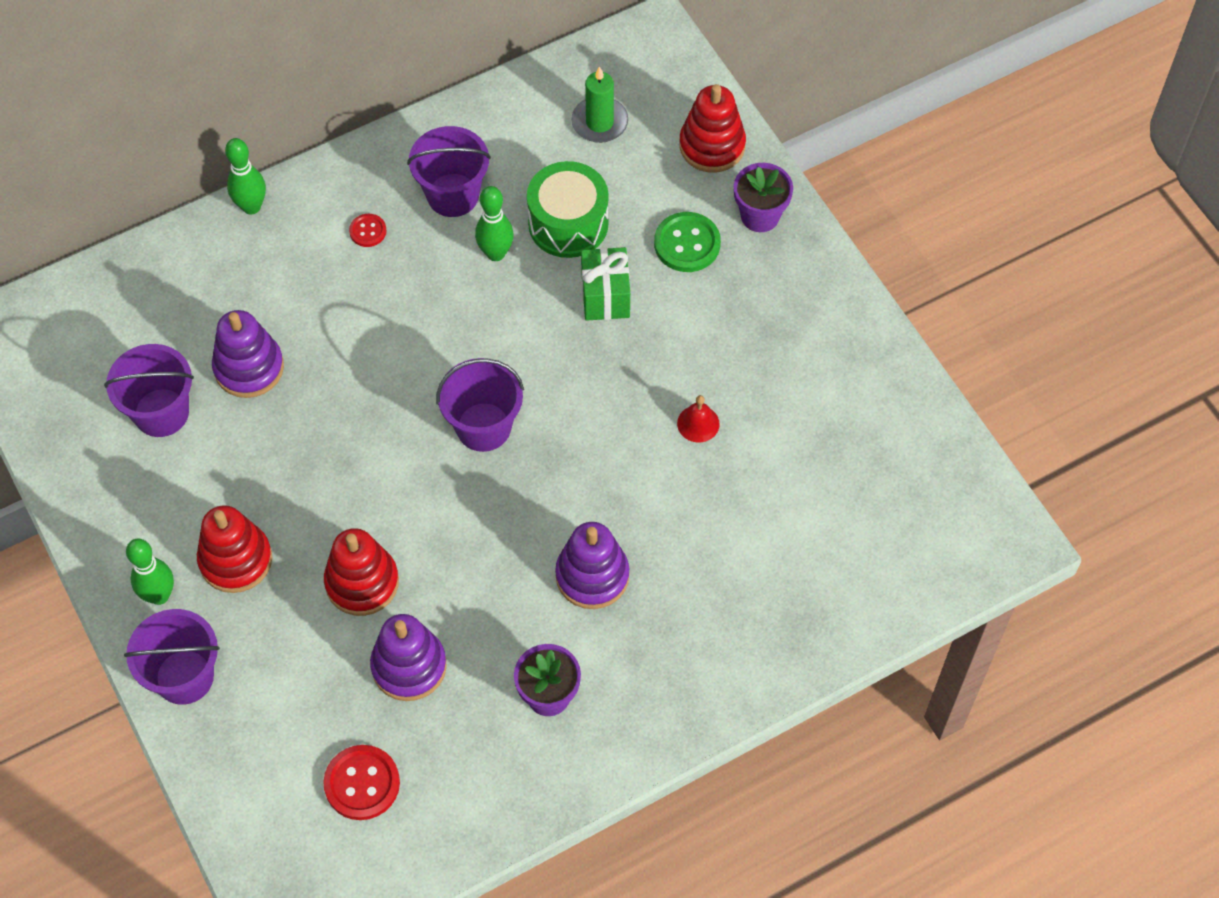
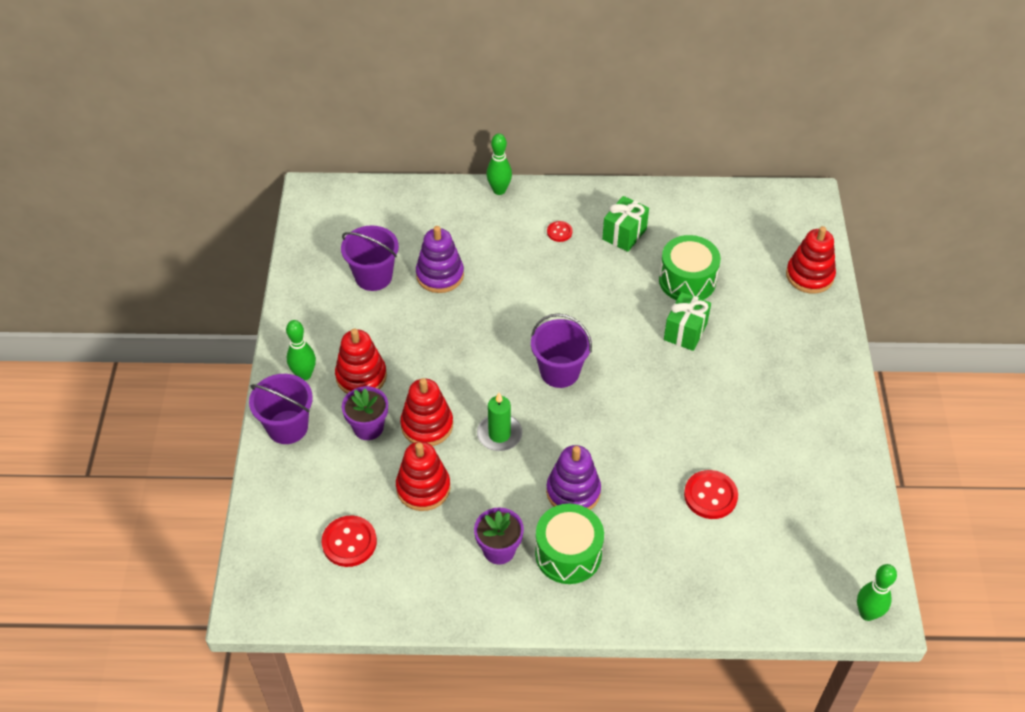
camera: 30 degrees right, 10 degrees down
purple stacking toy [370,614,447,701] -> red stacking toy [396,441,451,511]
purple bucket [407,126,491,217] -> green gift [602,196,649,252]
green bowling pin [475,186,514,261] -> green bowling pin moved to [857,564,897,621]
green candle [571,66,628,143] -> green candle moved to [477,393,522,451]
green button [654,212,721,272] -> none
red bell [677,395,720,443] -> none
purple flower pot [734,163,793,232] -> purple flower pot moved to [342,386,388,440]
none -> green drum [535,504,604,584]
none -> red button [684,470,738,519]

